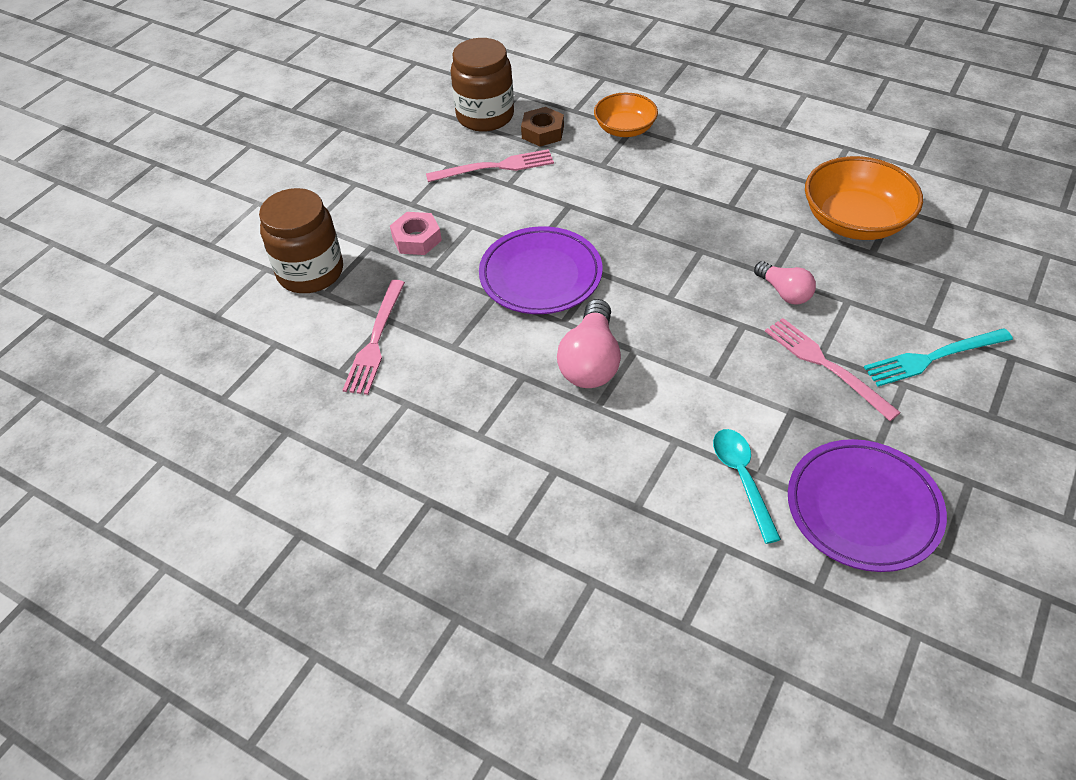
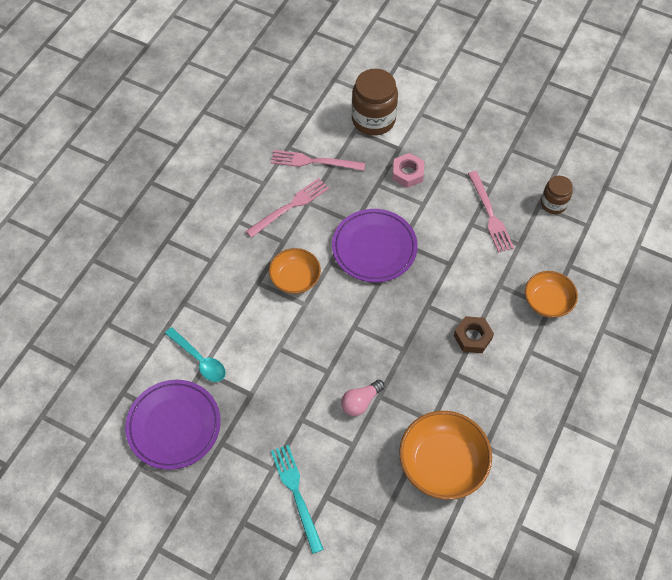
camera: 85 degrees right, 10 degrees up
brown jar [451,38,514,132] -> brown jar [541,176,573,214], size x0.58
brown nut [521,107,564,146] -> brown nut moved to [454,316,494,353]
pink light bulb [557,299,621,388] -> orange bowl [269,248,321,294]
turquoise spoon [713,429,781,544] -> turquoise spoon turned 60 degrees clockwise [165,327,226,382]
pink fork [765,318,901,421] -> pink fork moved to [246,178,329,238]

